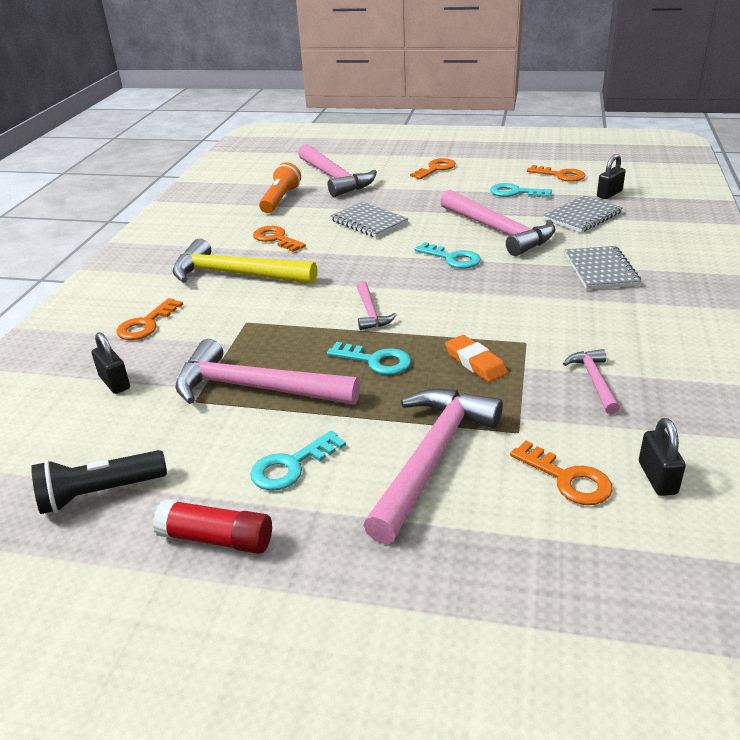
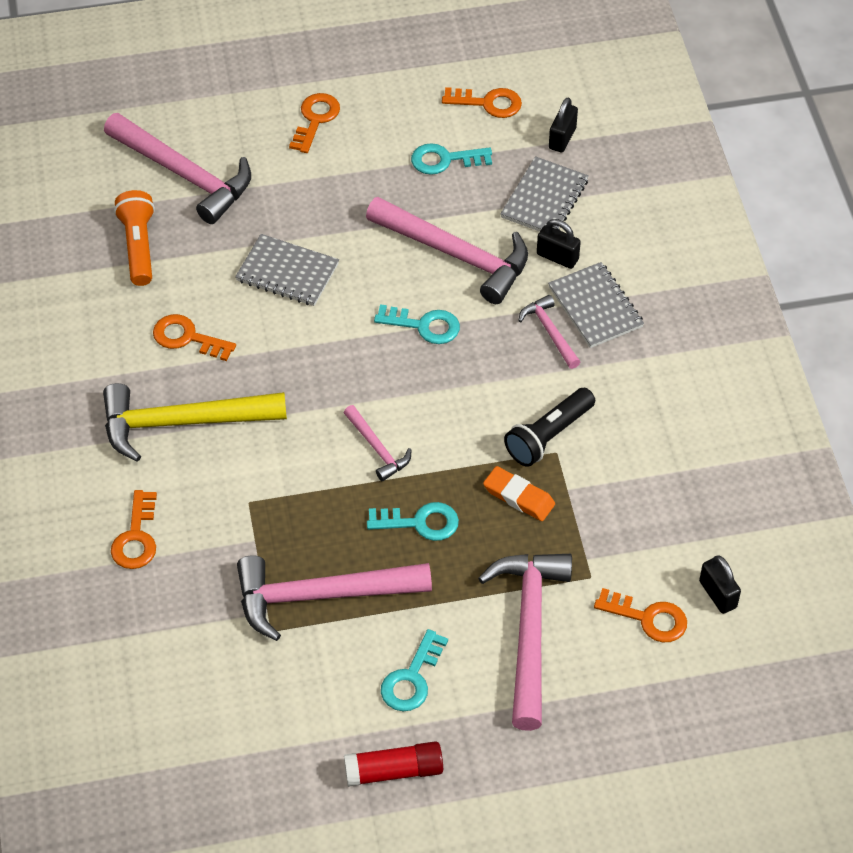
camera: 25 degrees left, 20 degrees up
black flashlight [31,450,167,514] -> black flashlight moved to [504,388,595,467]
black padlock [92,332,130,394] -> black padlock moved to [537,219,581,269]
pink hammer [563,349,620,414] -> pink hammer moved to [518,295,580,369]

